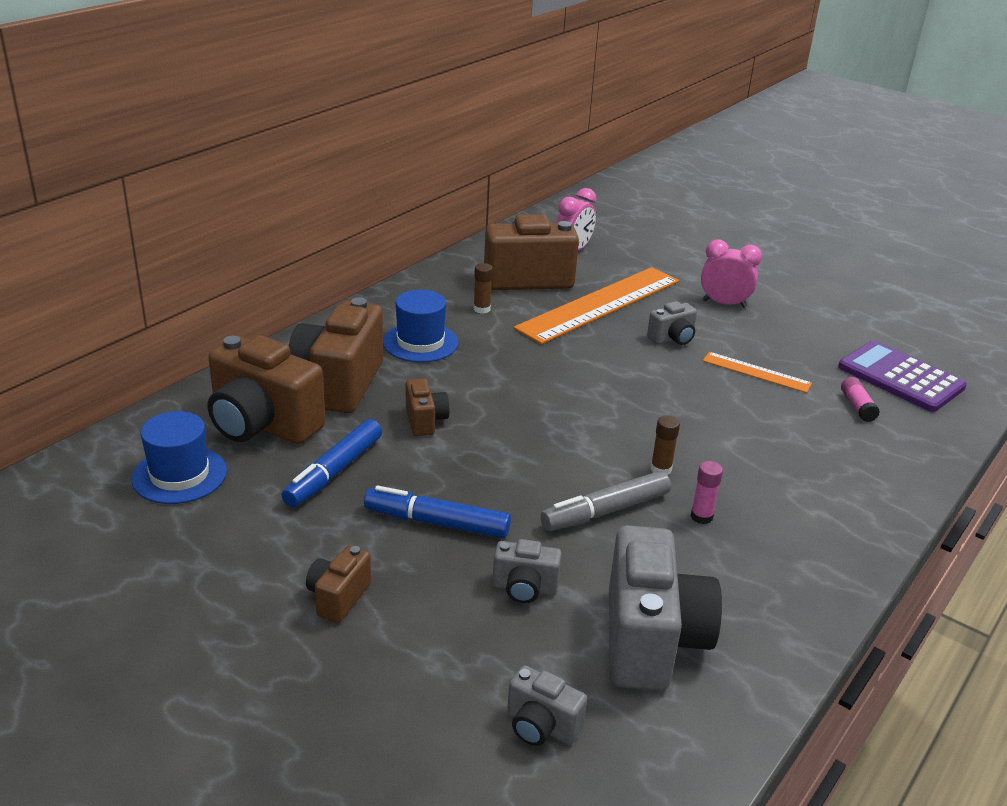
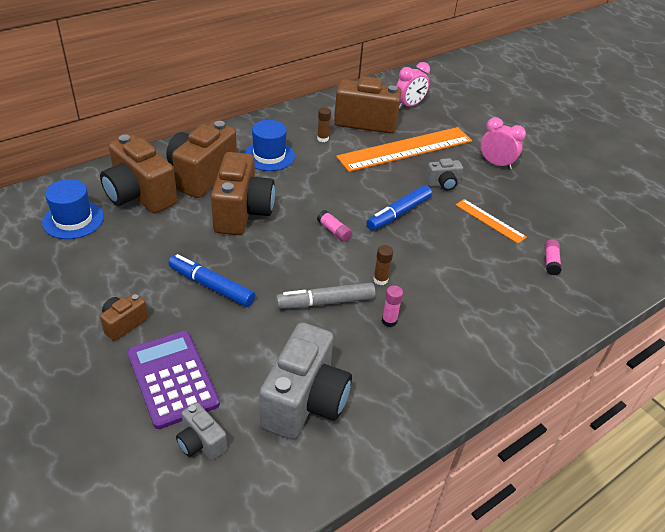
camera: 15 degrees right, 10 degrees up
blue marker [281,419,382,507] -> blue marker moved to [366,185,432,231]
brown camera [406,378,449,436] -> brown camera [211,152,275,235], size x2.05
grey camera [492,539,562,603] -> none
purple calculator [838,340,967,412] -> purple calculator moved to [127,331,220,429]
none -> pink glue stick [317,210,352,242]

